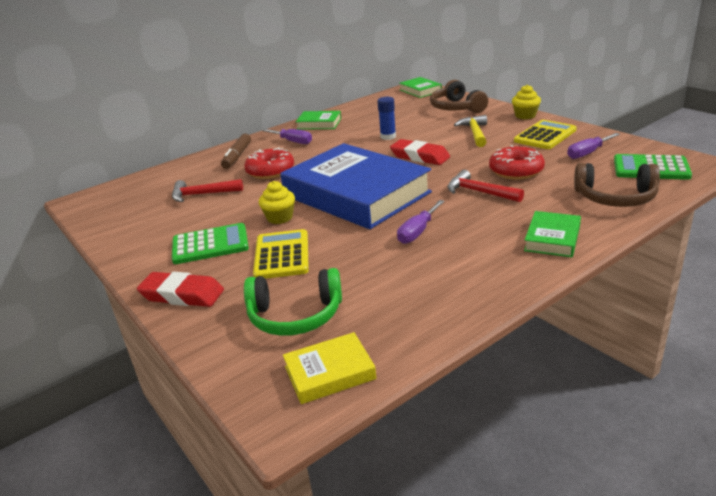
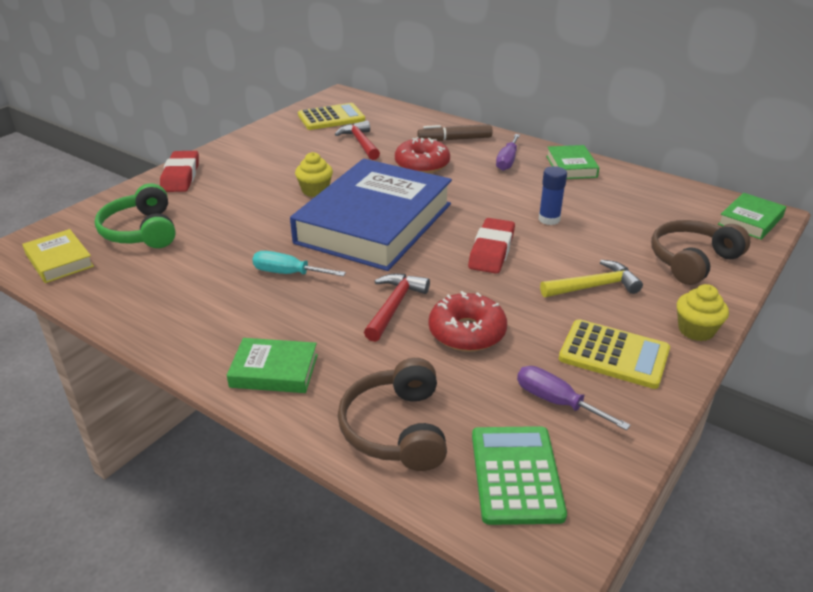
camera: 70 degrees right, 5 degrees up
green calculator [172,223,249,264] -> none
yellow calculator [253,229,309,279] -> yellow calculator moved to [298,103,365,130]
purple screwdriver [397,200,445,244] -> turquoise screwdriver [252,251,346,276]

